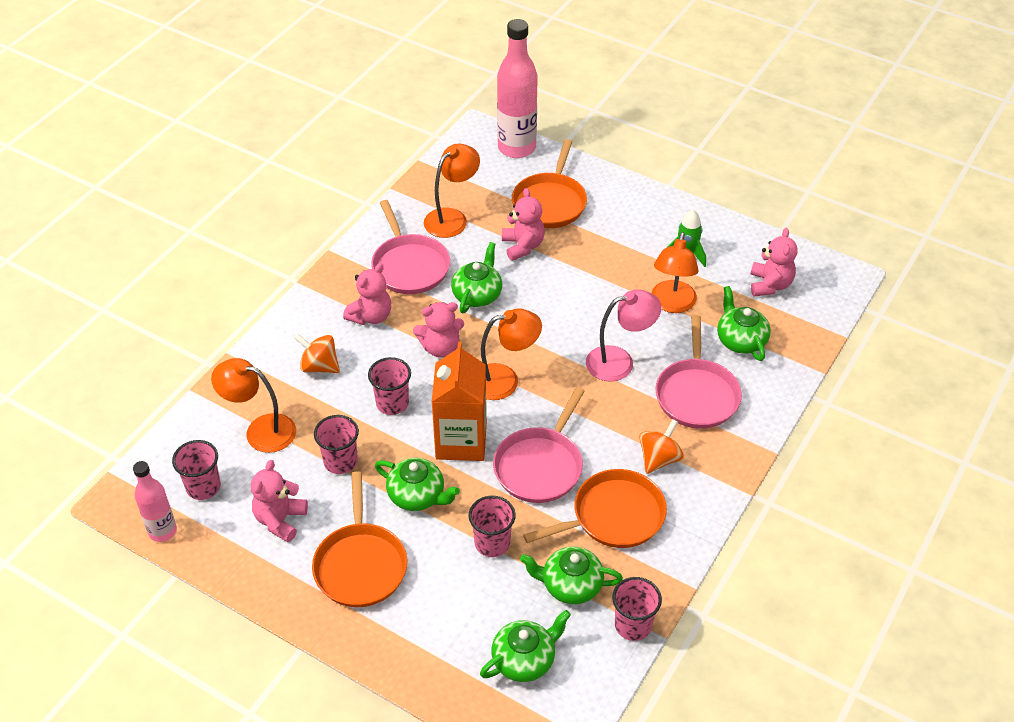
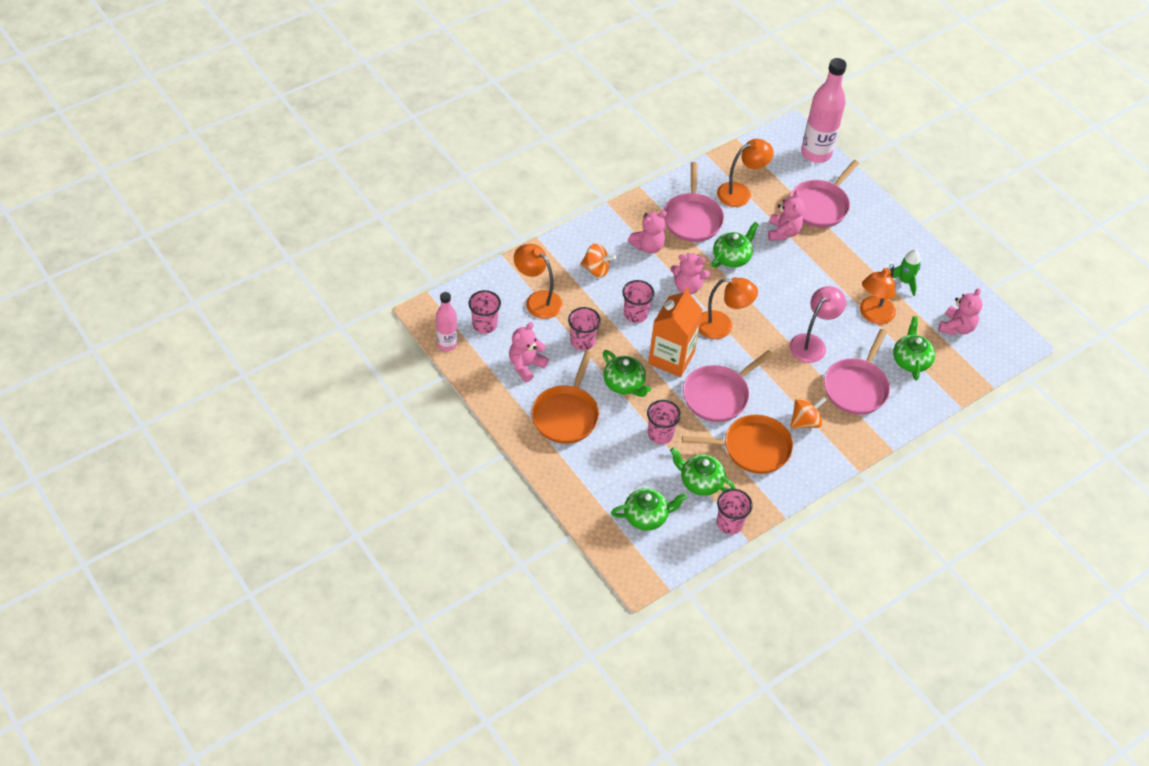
camera: 20 degrees right, 5 degrees up
orange spinning top [294,334,340,373] -> orange spinning top turned 150 degrees clockwise [580,243,616,278]
orange pan [512,139,587,228] -> pink pan [790,160,859,228]
pink lamp [586,289,661,382] -> pink lamp turned 60 degrees counterclockwise [789,286,846,363]

